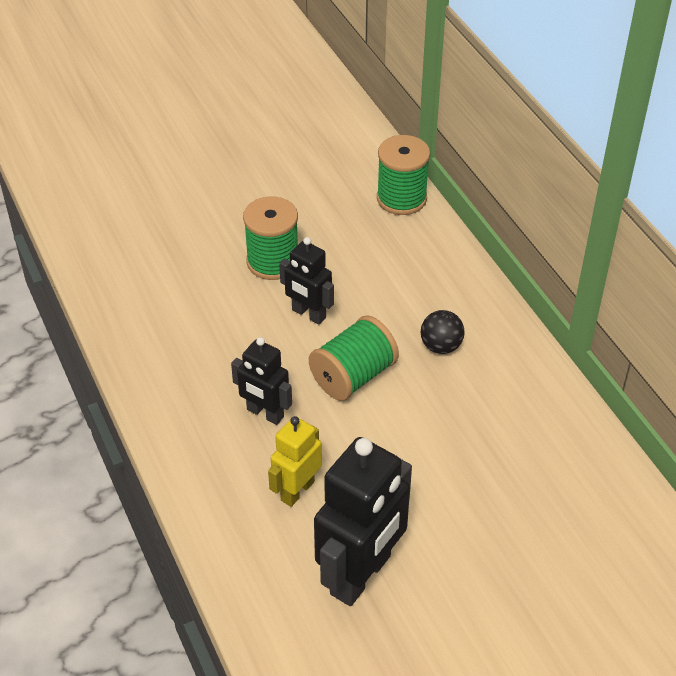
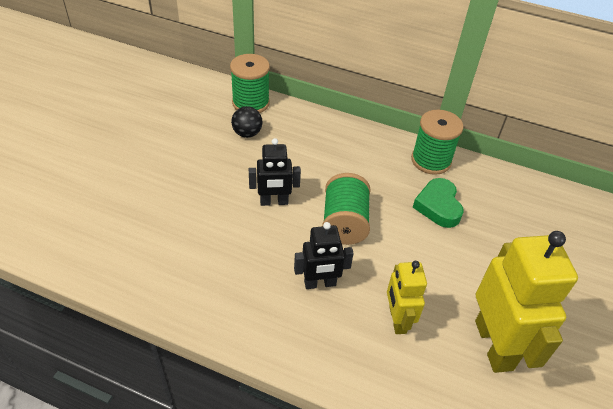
camera: 45 degrees left, 0 degrees up
green spool [243,196,298,280] -> green spool moved to [411,110,464,175]
black robot [314,437,412,606] -> yellow robot [475,231,578,373]
black ball [421,310,465,354] -> black ball moved to [231,106,263,138]
none -> green heart [413,178,464,228]

